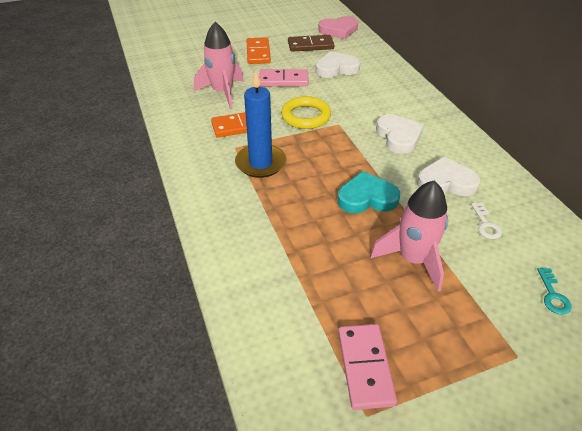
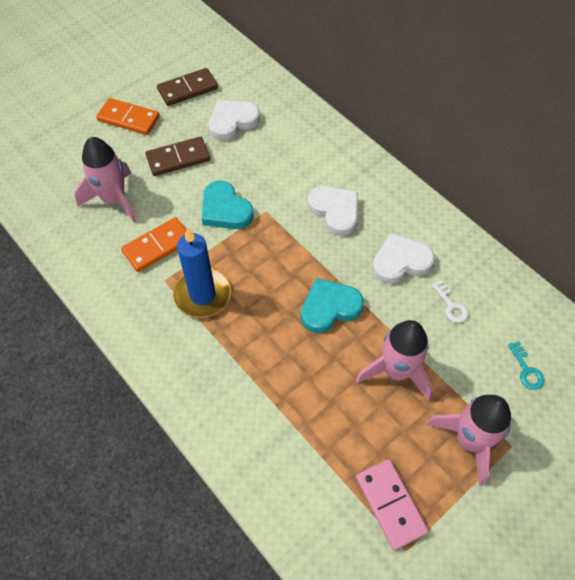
camera: 20 degrees left, 15 degrees up
orange domino [247,37,271,64] -> orange domino turned 45 degrees counterclockwise [96,98,160,135]
pink domino [259,69,309,86] -> brown domino [145,136,210,176]
yellow ring [281,96,331,129] -> turquoise heart [202,181,254,229]
pink heart [318,16,358,39] -> none
none -> pink rocket [426,395,511,486]

